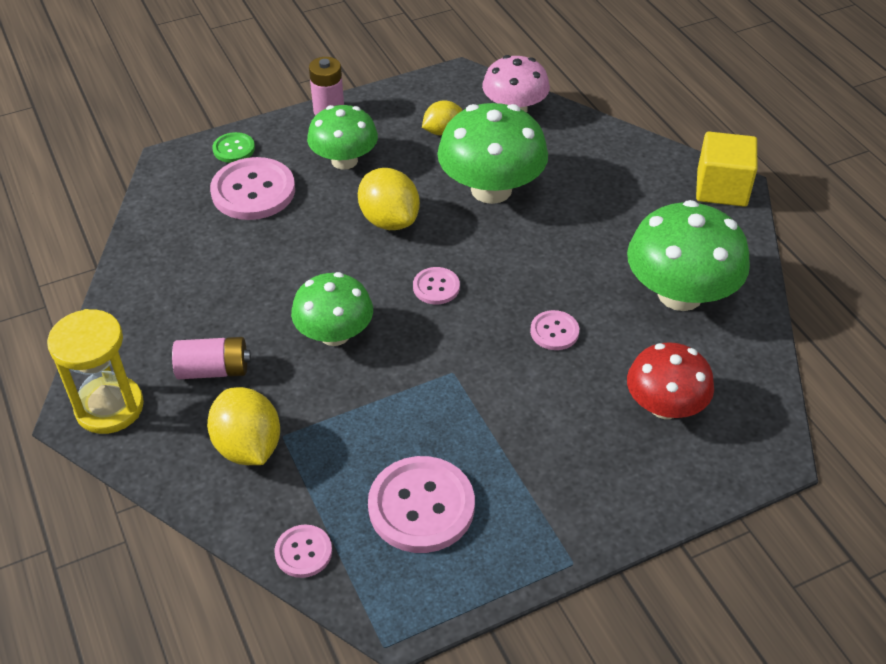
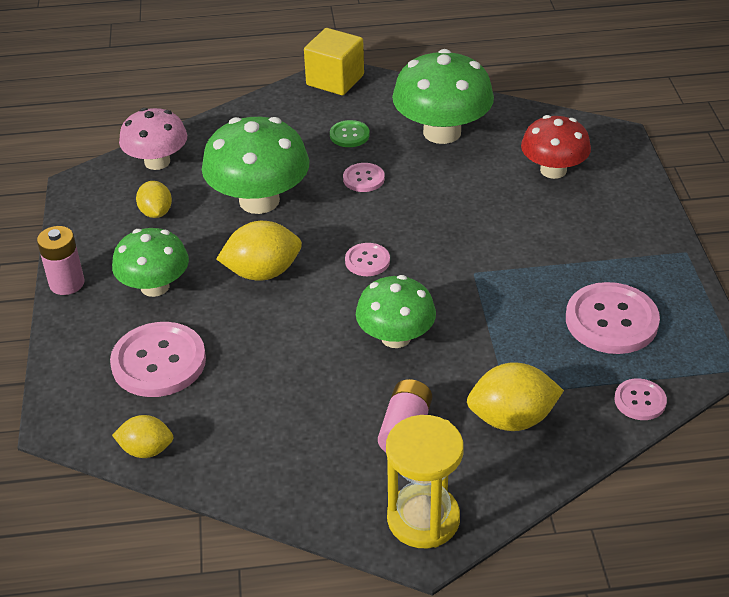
camera: 70 degrees left, 5 degrees down
green button [212,132,255,163] -> green button moved to [330,120,370,147]
pink button [530,310,579,350] -> pink button moved to [343,163,385,192]
none -> yellow lemon [112,415,174,458]

